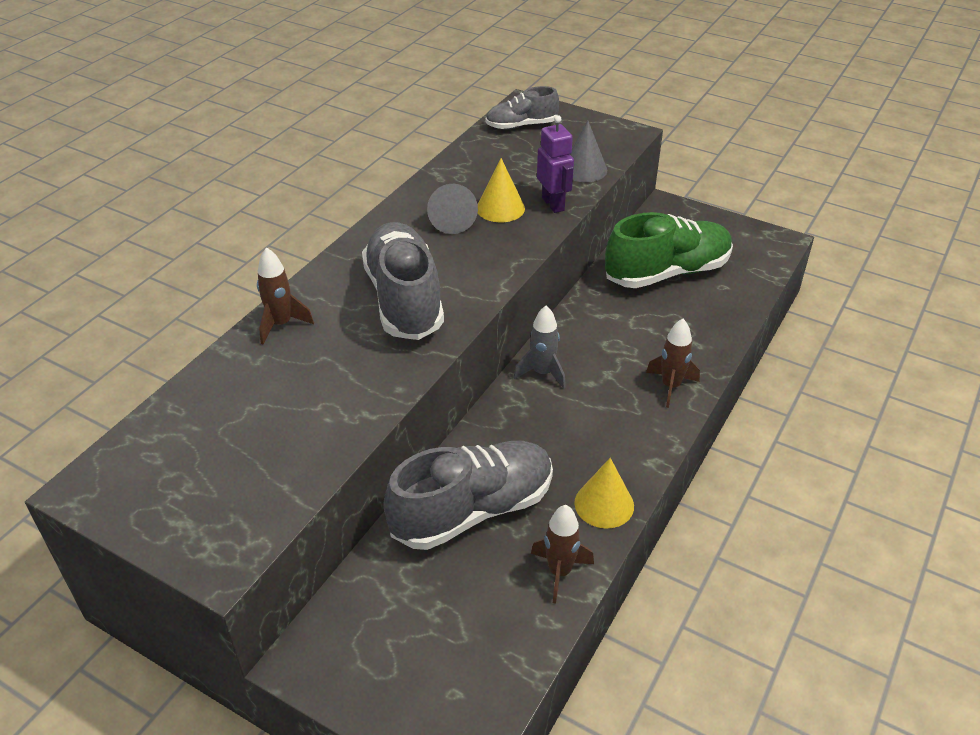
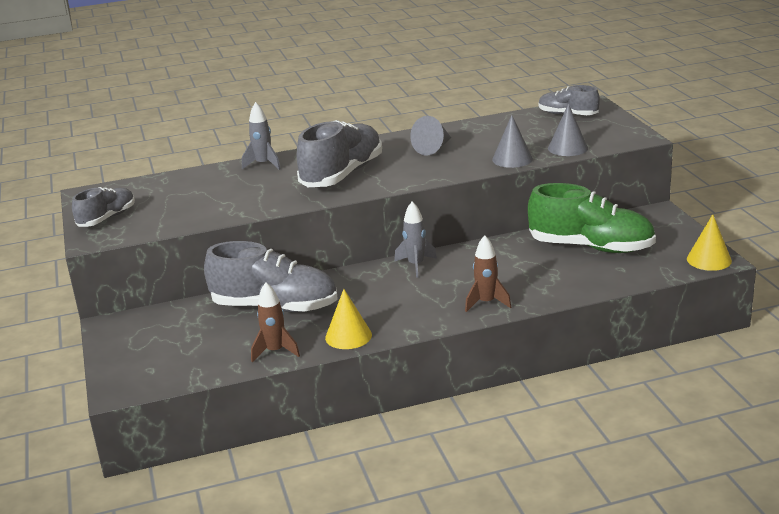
camera: 45 degrees right, 15 degrees down
brown rocket [257,247,314,344] -> grey rocket [242,102,281,170]
yellow cone [478,158,525,223] -> yellow cone moved to [687,214,732,271]
purple robot [537,115,574,213] -> grey cone [492,115,533,168]
none -> grey shoe [72,187,135,227]

